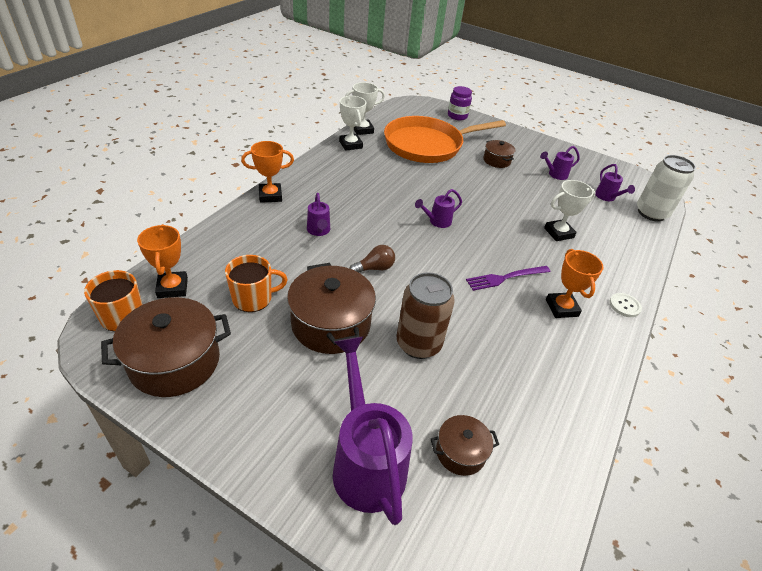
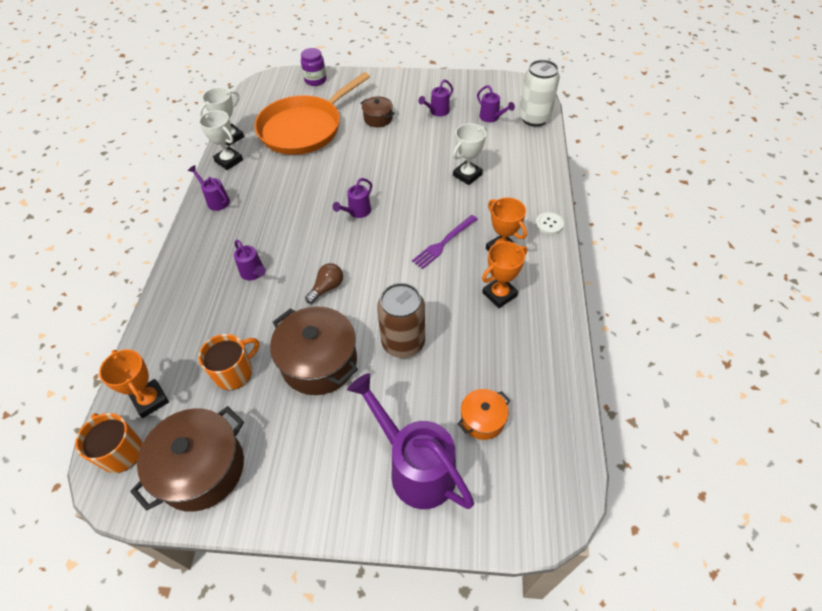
camera: 20 degrees left, 10 degrees up
orange trophy [241,141,294,203] -> orange trophy moved to [482,241,527,308]
brown pot [431,415,499,476] -> orange pot [457,389,511,440]
none -> purple watering can [188,165,230,211]

